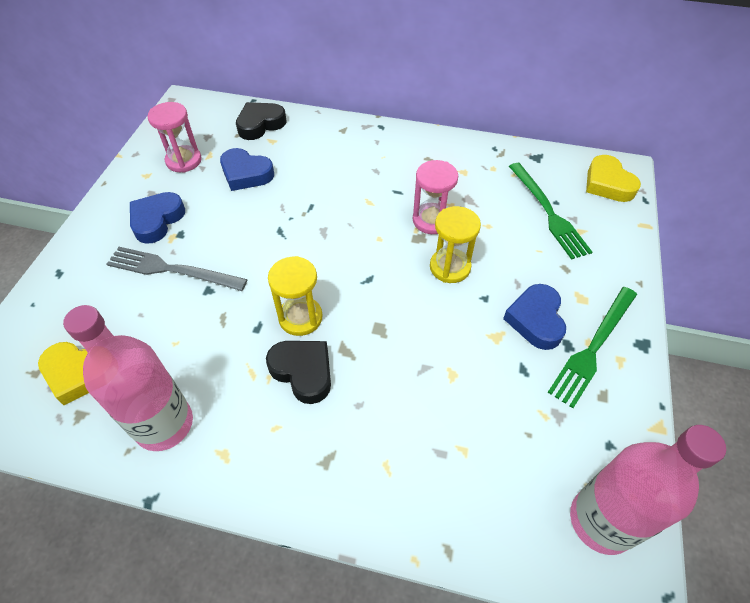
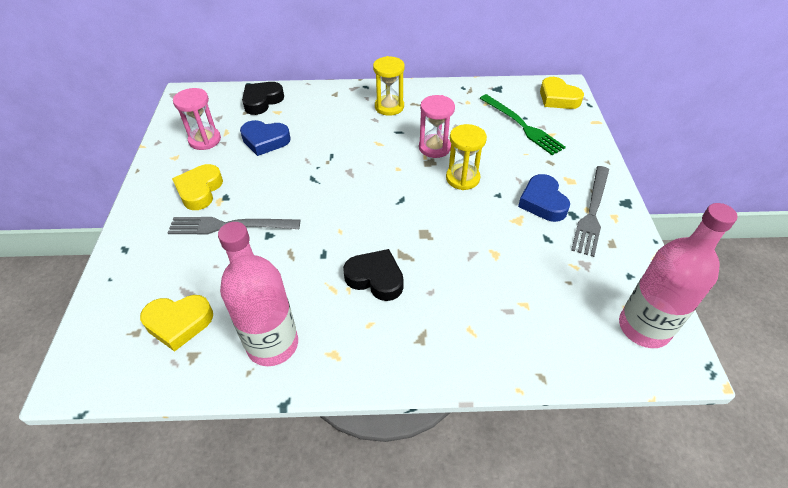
camera: 15 degrees left, 5 degrees down
blue heart [130,192,185,244] -> yellow heart [172,164,223,210]
yellow hourglass [268,256,323,336] -> yellow hourglass moved to [373,56,405,116]
green fork [547,287,637,408] -> grey fork [571,166,609,257]

